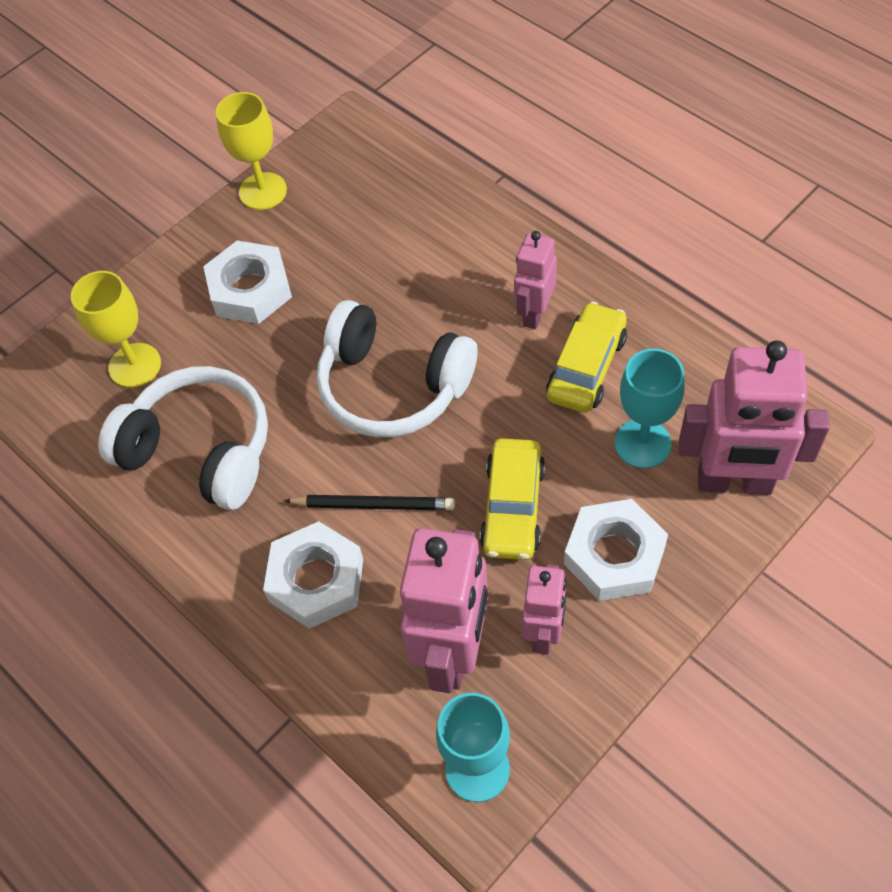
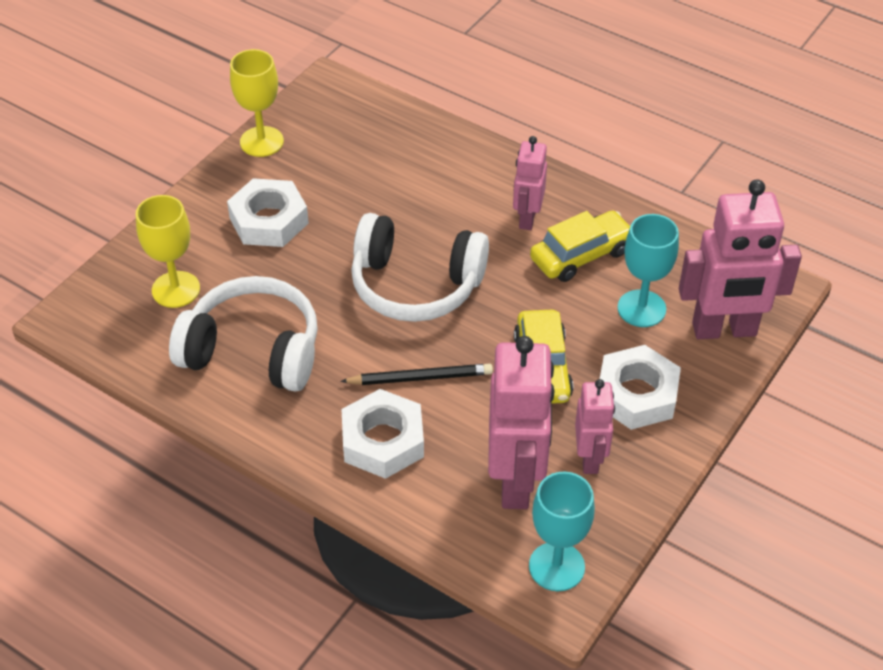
camera: 15 degrees left, 10 degrees down
yellow car [546,302,627,413] -> yellow car turned 45 degrees clockwise [530,211,630,282]

